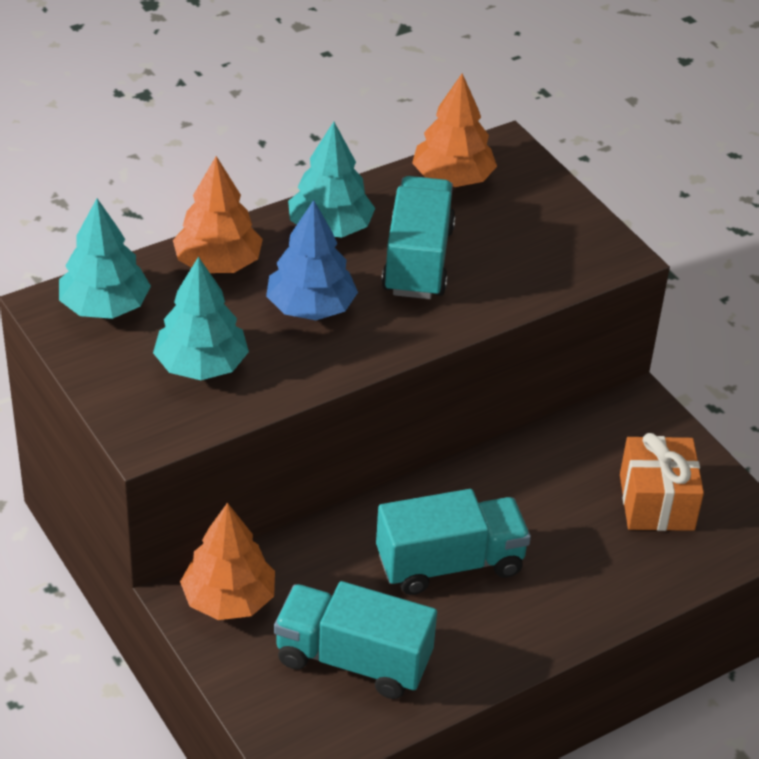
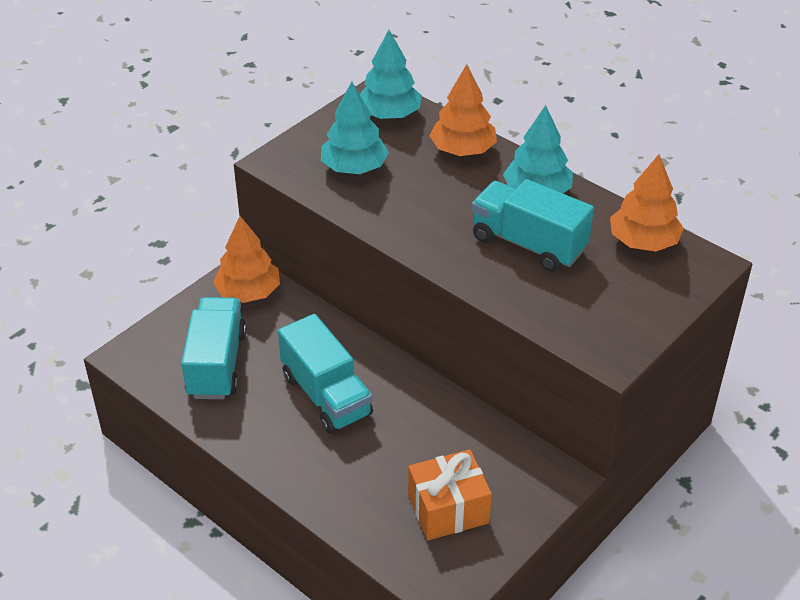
camera: 75 degrees right, 0 degrees up
blue tree [266,200,358,320] -> none
turquoise truck [381,176,456,299] -> turquoise truck turned 135 degrees counterclockwise [471,179,594,272]

